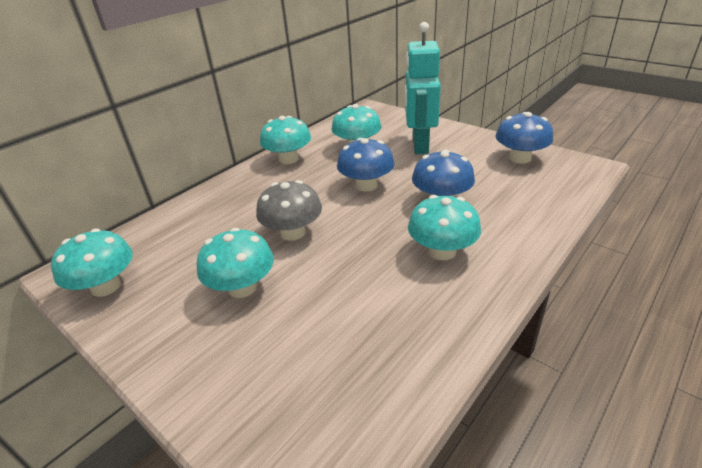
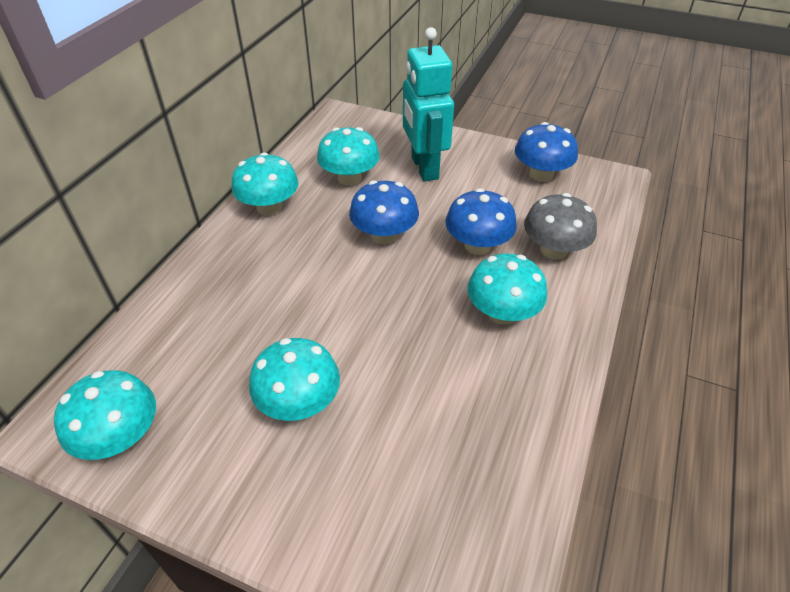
camera: 20 degrees left, 10 degrees up
grey mushroom [256,180,322,241] -> grey mushroom moved to [524,193,597,259]

